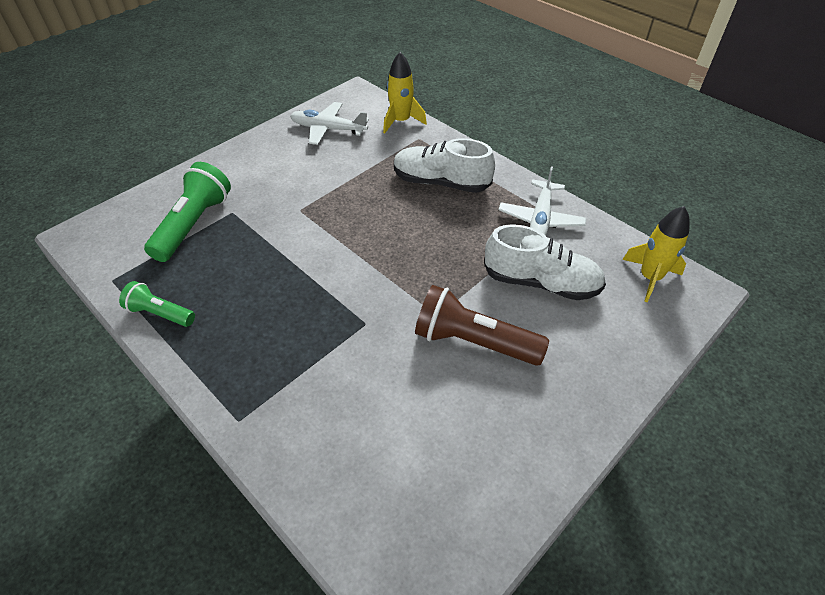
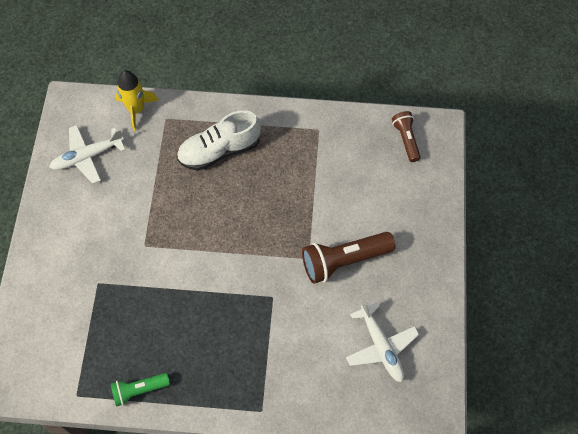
camera: 40 degrees left, 15 degrees up
green flashlight [144,162,231,262] -> none
white shoe [484,224,606,300] -> none
white plane [499,166,586,235] -> white plane moved to [346,300,419,382]
yellow rocket [622,206,690,302] -> brown flashlight [392,111,421,162]

